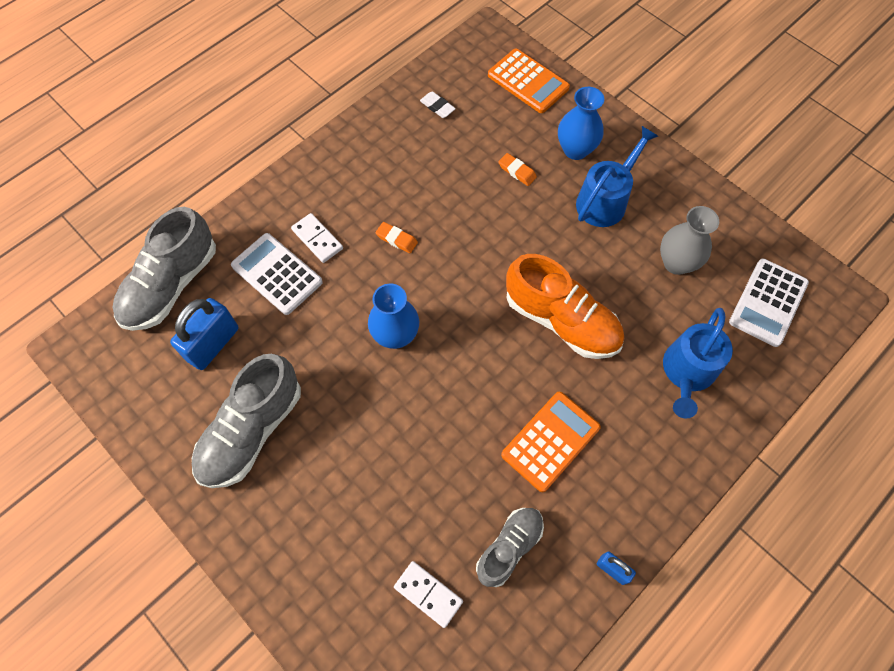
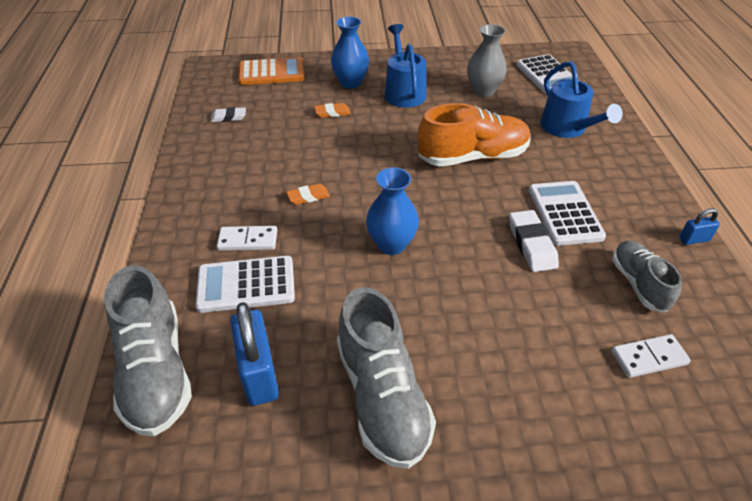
camera: 50 degrees left, 20 degrees down
orange calculator [501,392,601,492] -> white calculator [529,181,606,246]
none -> white eraser [509,210,559,272]

